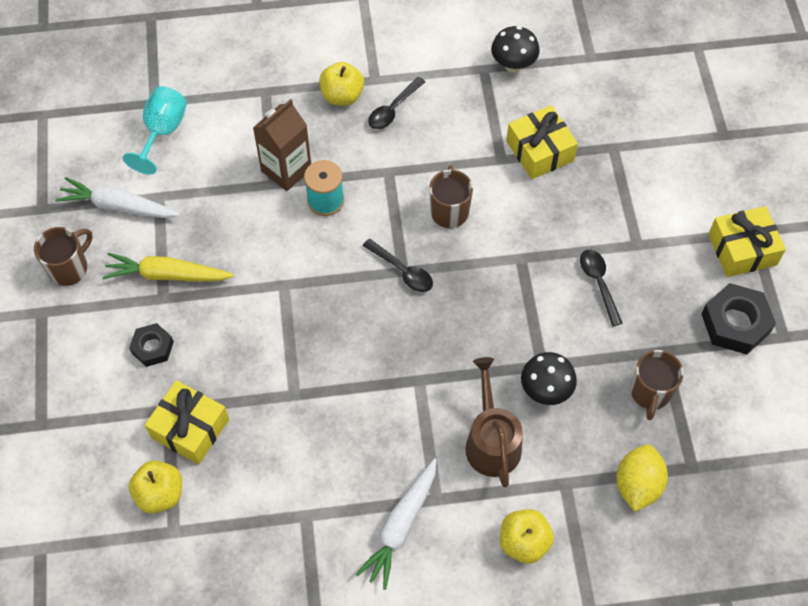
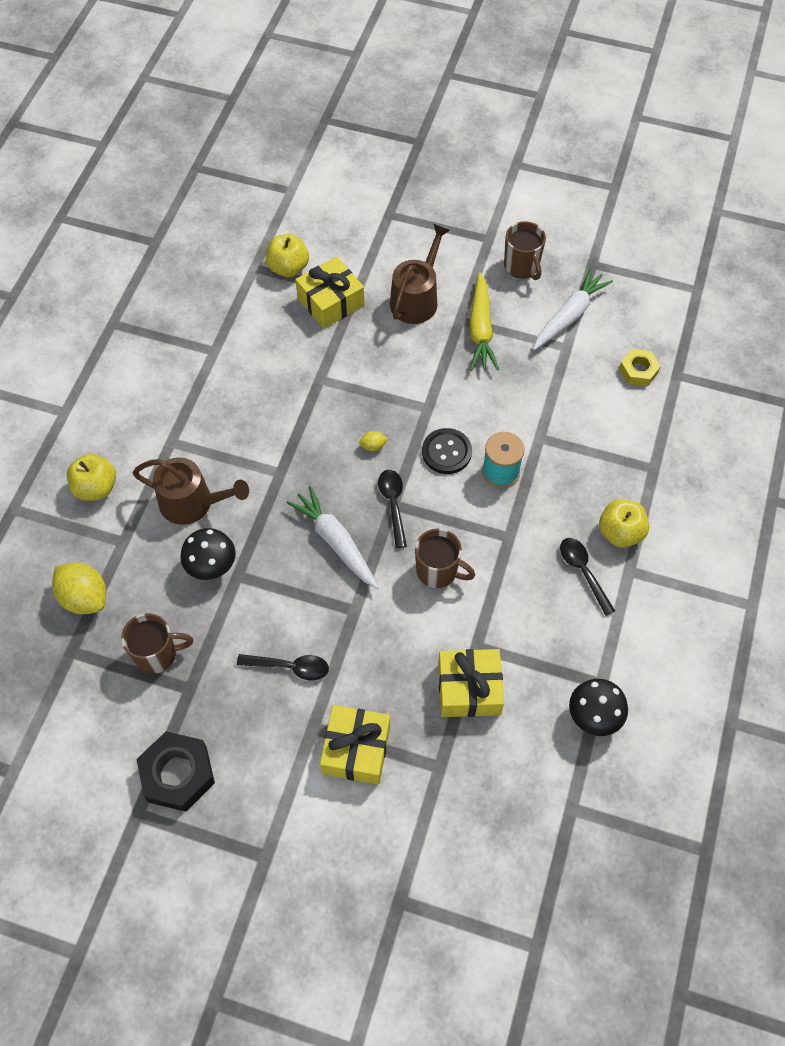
camera: 115 degrees right, 0 degrees up
yellow carrot [102,253,234,282] -> yellow carrot turned 150 degrees clockwise [469,273,499,370]
turquoise goblet [123,86,187,174] -> yellow nut [619,349,661,386]
black nut [129,323,174,367] -> brown watering can [390,224,450,324]
brown carton [253,99,311,191] -> none
white carrot [355,458,437,590] -> white carrot moved to [286,486,379,589]
black spoon [363,239,433,292] -> black spoon turned 105 degrees clockwise [378,470,407,548]
brown mug [631,350,684,420] -> brown mug turned 135 degrees clockwise [121,613,193,673]
yellow gift [708,206,786,277] -> yellow gift moved to [320,705,390,784]
none -> yellow lemon [359,431,388,451]
none -> black button [422,428,472,474]

